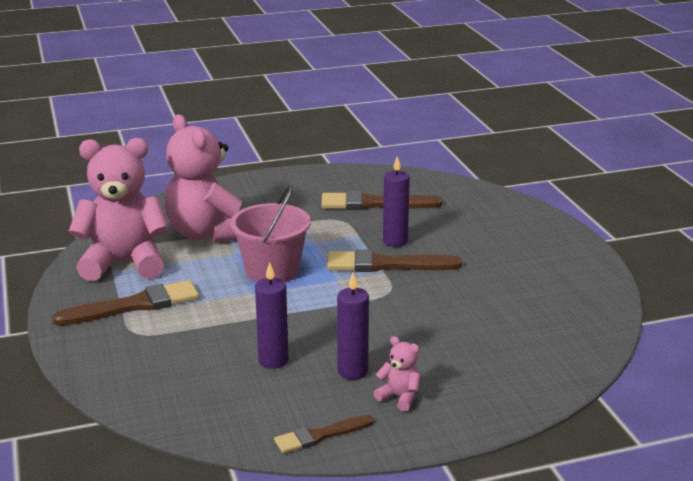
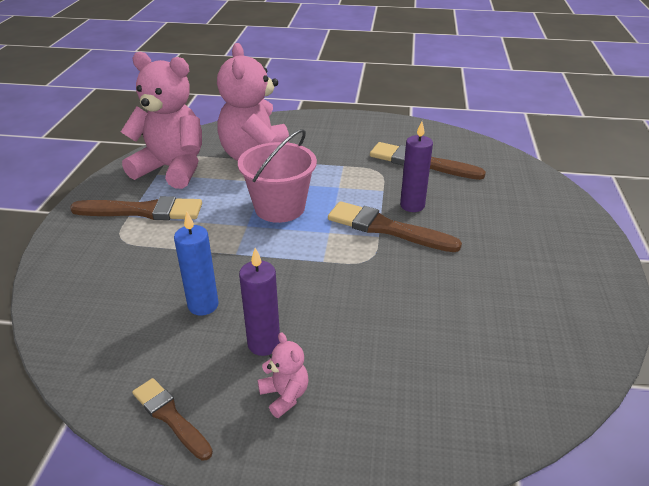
camera: 25 degrees right, 10 degrees up
purple candle [255,262,288,369] -> blue candle [174,211,219,316]
brown brush [274,415,374,453] -> brown brush turned 45 degrees clockwise [132,378,213,461]

